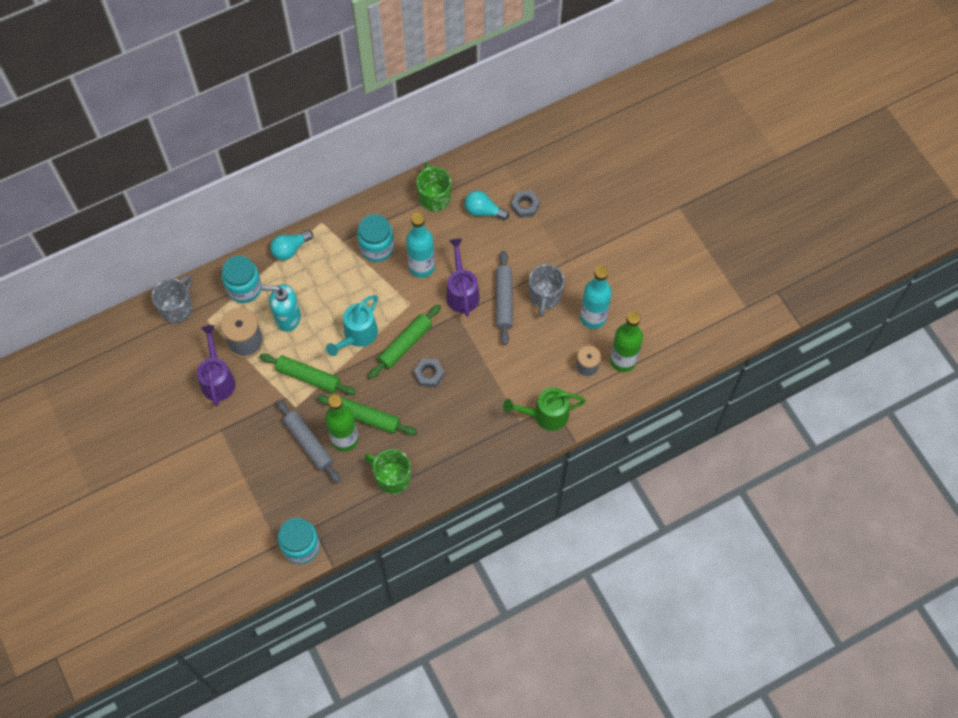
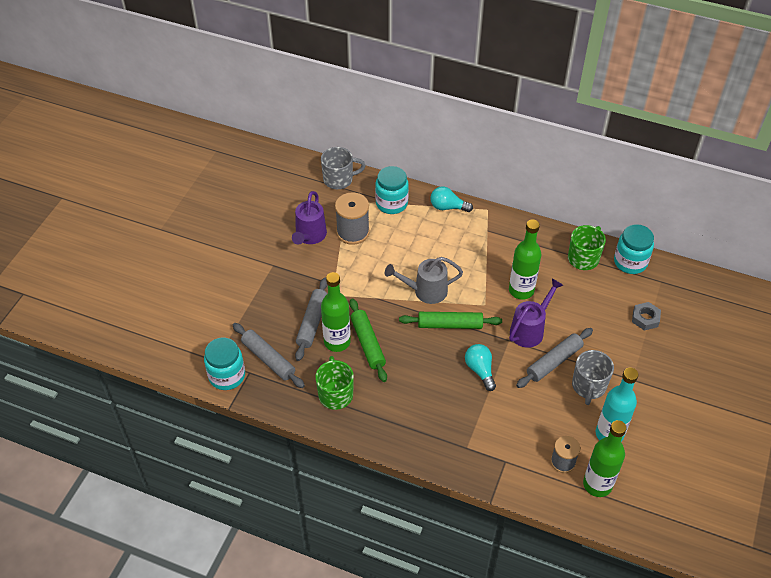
camera: 50 degrees right, 15 degrees down
purple watering can [197,325,235,407] -> purple watering can turned 150 degrees clockwise [292,191,327,245]
green rolling pin [259,353,356,395] -> none
turquoise soap dispenser [262,284,301,332] -> none
turquoise watering can [326,295,378,356] -> grey watering can [385,257,463,304]
turquoise jar [357,214,394,262] -> turquoise jar moved to [614,224,654,274]
turquoise bottle [406,213,435,278] -> green bottle [509,219,542,300]
grey nut [414,359,444,387] -> none
turquoise light bulb [465,190,509,220] -> turquoise light bulb moved to [465,344,496,391]
green watering can [503,387,586,431] -> none
grey mug [529,264,565,317] -> grey mug turned 45 degrees counterclockwise [572,350,614,405]
none -> grey rolling pin [233,323,305,388]

